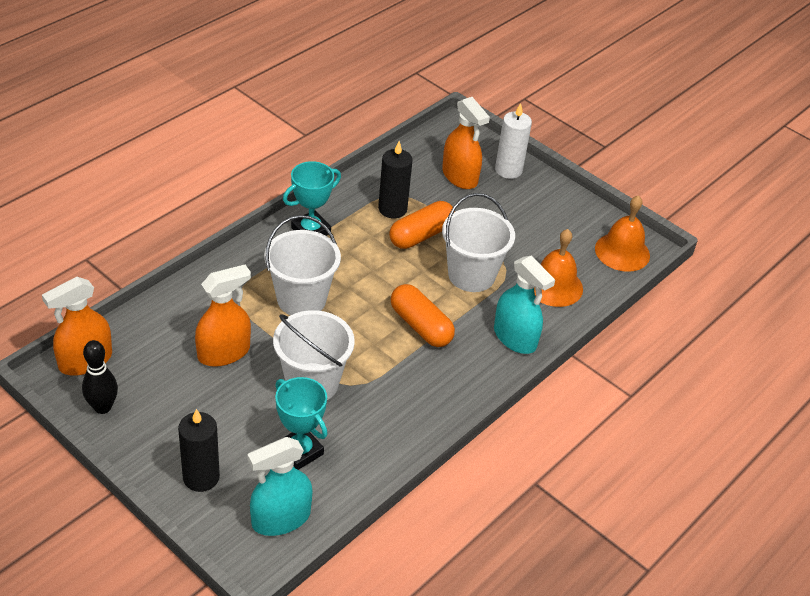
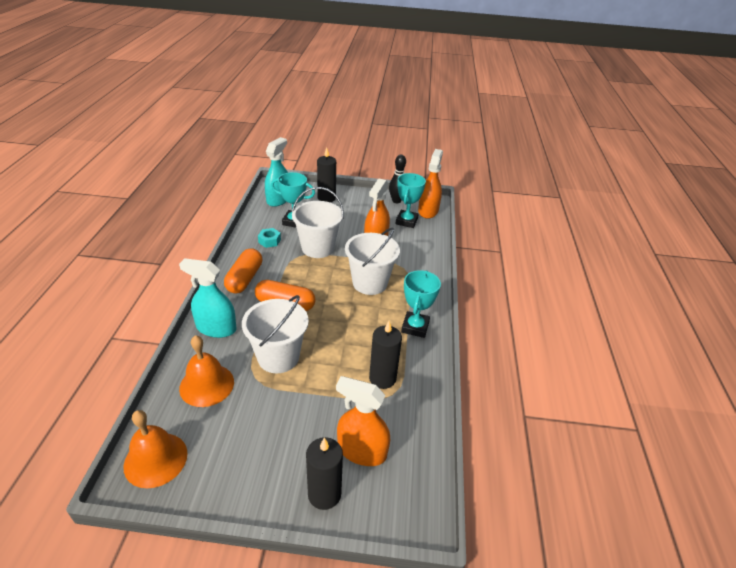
camera: 145 degrees right, 5 degrees down
orange capsule [389,201,455,249] -> orange capsule moved to [224,248,262,294]
white candle [495,103,532,179] -> black candle [306,437,343,510]
none -> turquoise nut [258,228,281,248]
none -> turquoise trophy [396,173,426,228]

